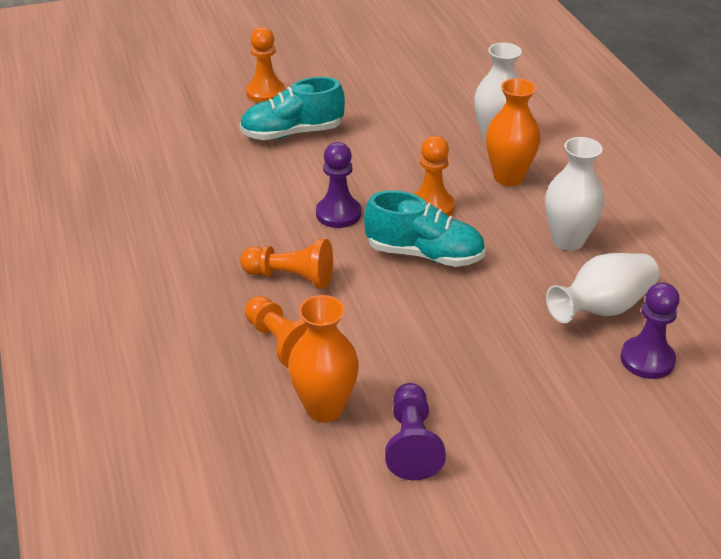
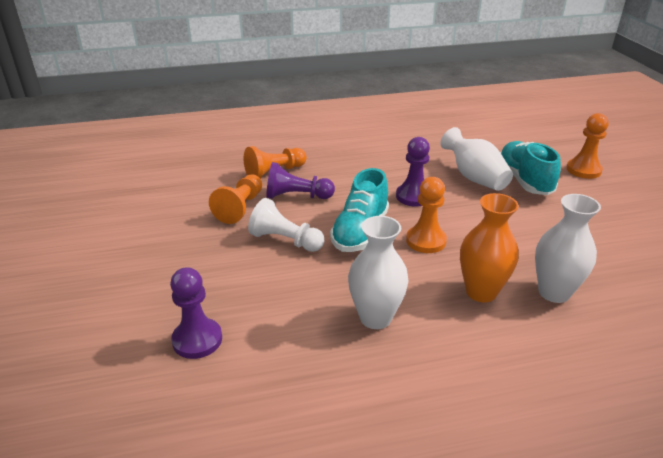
camera: 95 degrees right, 5 degrees down
orange pawn [240,239,333,288] -> orange pawn moved to [209,174,262,224]
orange vase [288,295,359,422] -> none
purple pawn [385,383,446,480] -> purple pawn moved to [266,162,335,199]
white vase [546,253,659,323] -> white vase moved to [440,127,513,191]
none -> white pawn [248,198,324,252]

